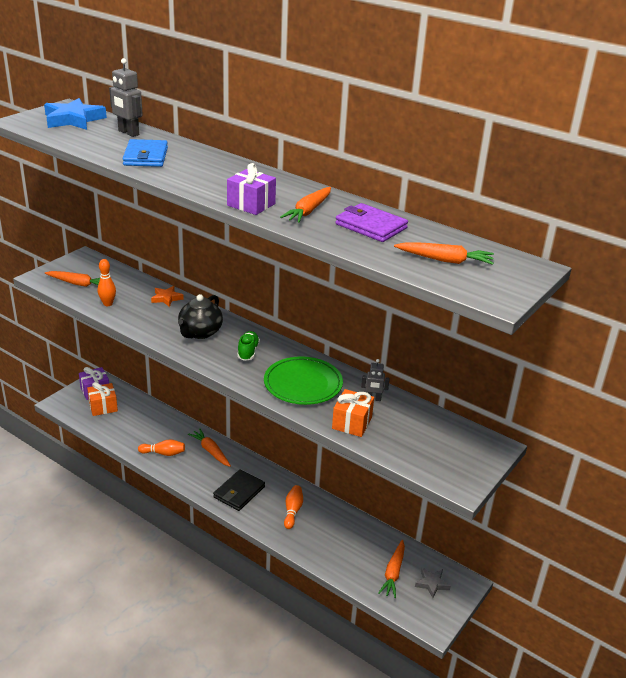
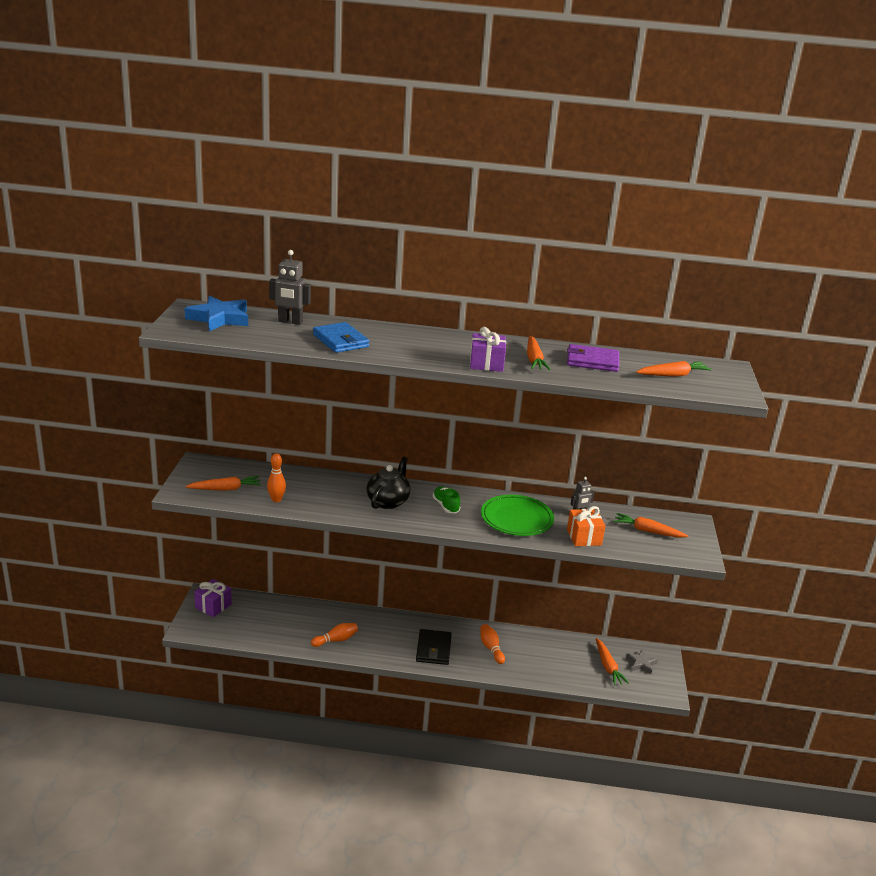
camera: 30 degrees left, 5 degrees down
orange gift [87,382,118,416] -> none
orange star [151,286,184,307] -> none
black teapot [178,294,223,339] -> black teapot turned 150 degrees counterclockwise [366,457,411,509]
orange carrot [188,429,231,467] -> orange carrot moved to [613,513,688,538]

